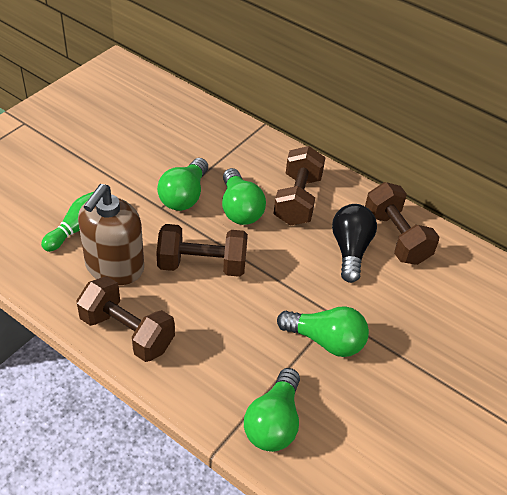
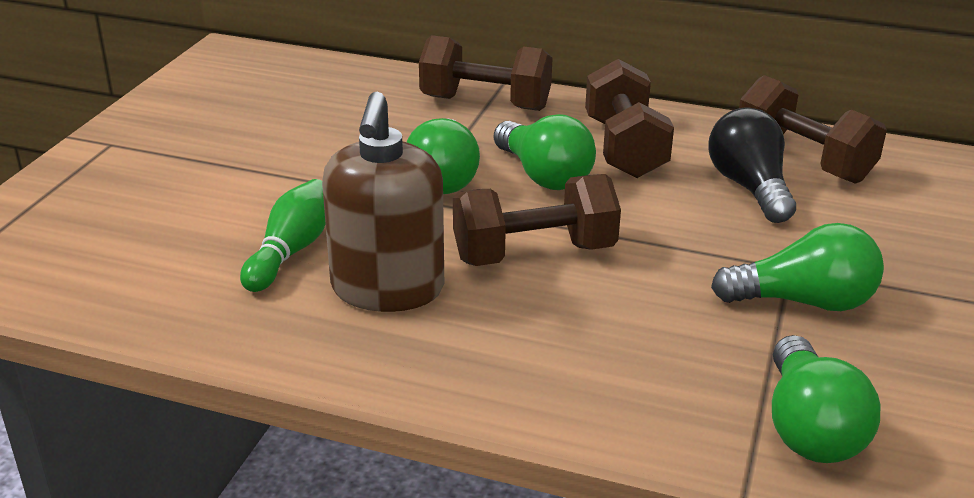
camera: 15 degrees left, 15 degrees down
brown dumbbell [76,276,175,362] -> brown dumbbell moved to [419,35,553,111]

